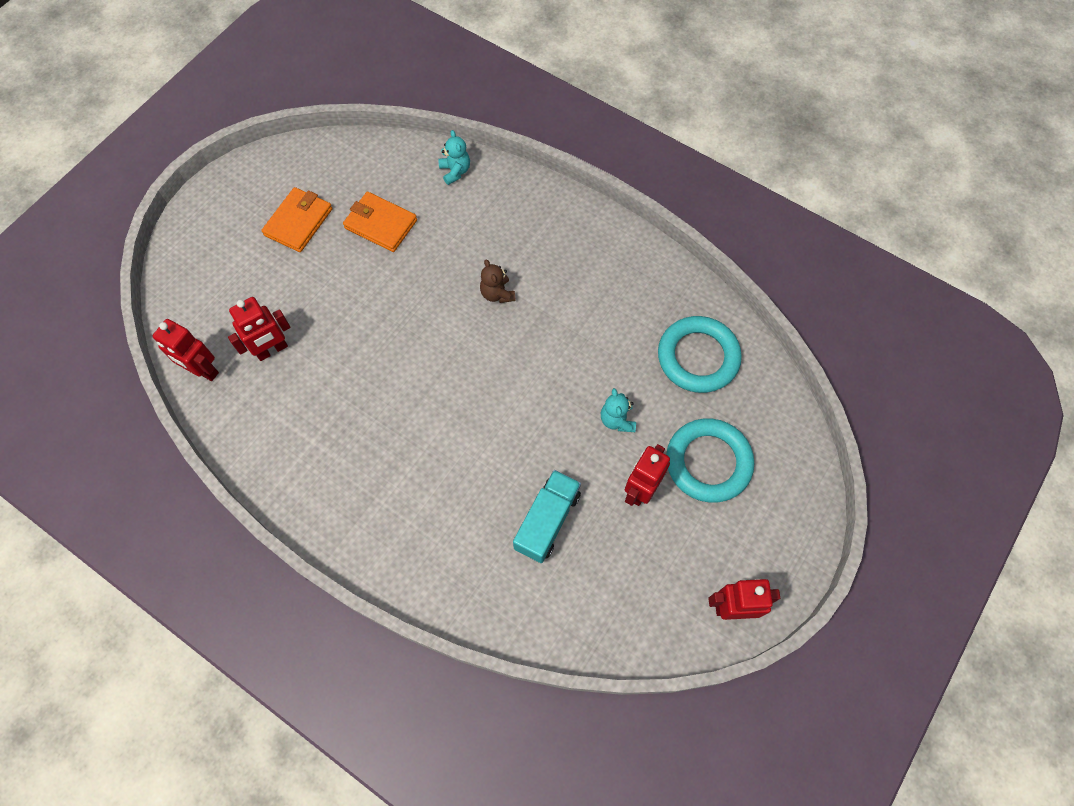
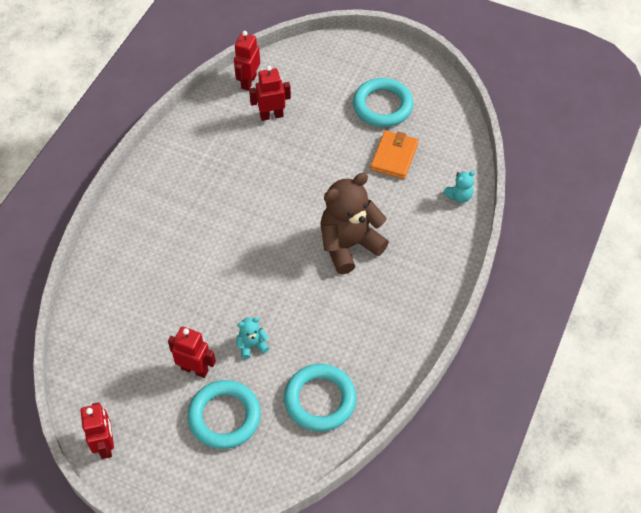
camera: 80 degrees right, 10 degrees down
red robot [228,297,291,361] -> red robot turned 120 degrees clockwise [249,66,291,121]
orange wallet [261,187,332,252] -> turquoise ring [353,78,413,127]
brown teddy bear [480,259,516,303] -> brown teddy bear [320,173,389,274], size x2.26
turquoise truck [513,470,581,563] -> none

